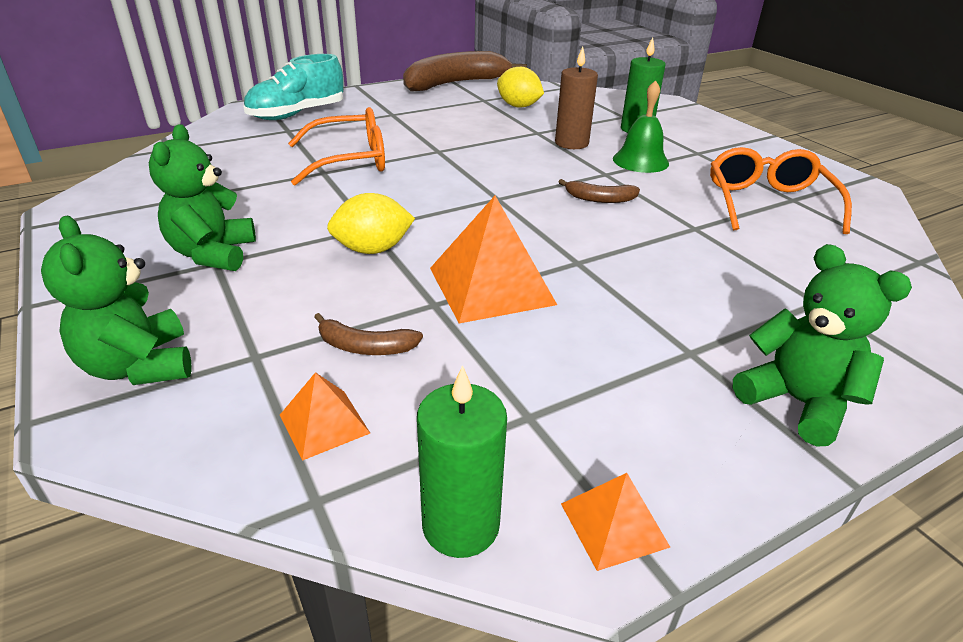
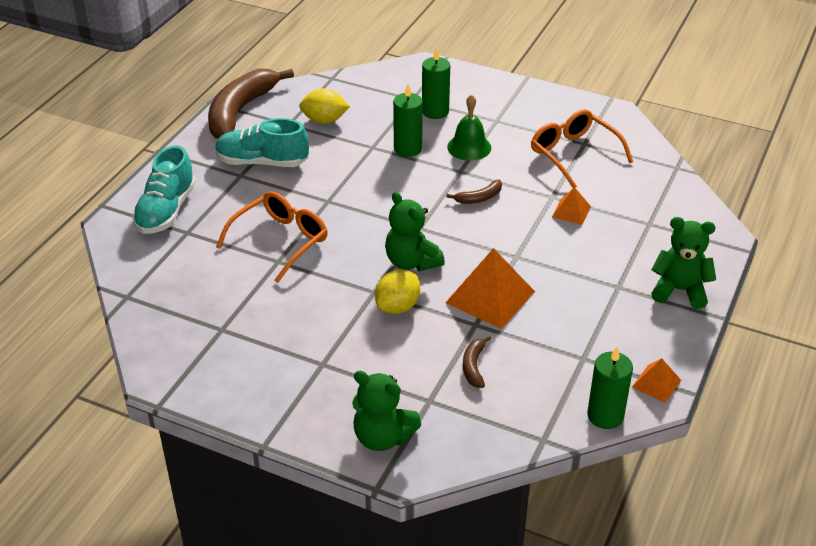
camera: 35 degrees left, 5 degrees up
green teddy bear [149,124,256,271] -> green teddy bear moved to [385,191,445,271]
orange pyramid [280,372,370,461] -> orange pyramid moved to [552,187,591,225]
brown banana [314,313,423,355] -> brown banana turned 120 degrees clockwise [463,335,492,388]
brown candle [555,47,598,149] -> green candle [393,84,423,157]
none -> turquoise shoe [215,118,309,167]

